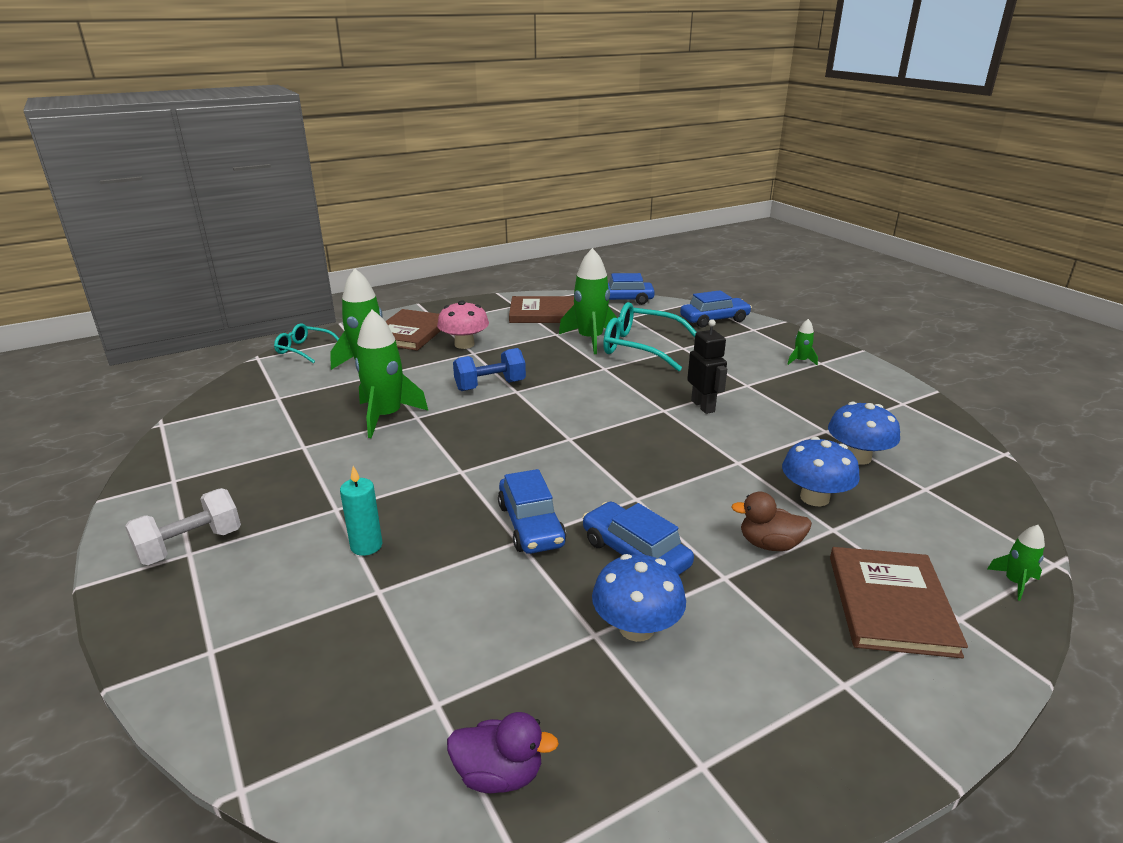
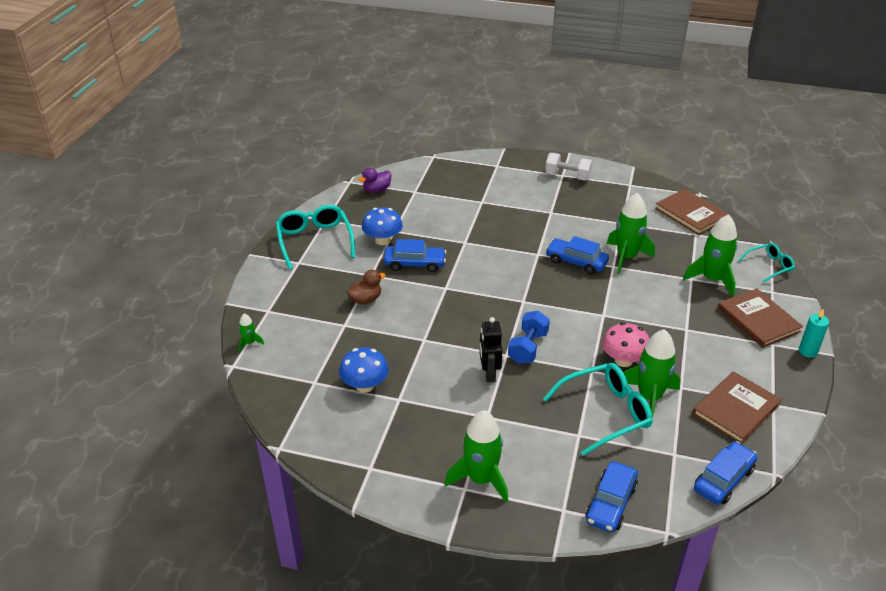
camera: 135 degrees right, 10 degrees up
white dumbbell [125,488,241,565] -> white dumbbell turned 75 degrees counterclockwise [545,153,593,181]
turquoise candle [340,466,382,556] -> turquoise candle moved to [799,309,829,358]
pink mushroom [437,300,489,349] -> pink mushroom moved to [602,323,649,367]
blue dumbbell [453,348,526,391] -> blue dumbbell moved to [508,311,550,364]
blue car [498,469,566,554] -> blue car moved to [546,236,609,274]
black robot [687,319,727,414] -> black robot turned 60 degrees clockwise [479,317,503,383]
blue mushroom [782,437,860,506] -> none
green rocket [788,319,818,365] -> green rocket [445,410,508,503], size x2.18
brown book [830,547,968,659] -> brown book moved to [655,189,728,235]
none -> turquoise glasses [276,205,355,270]

